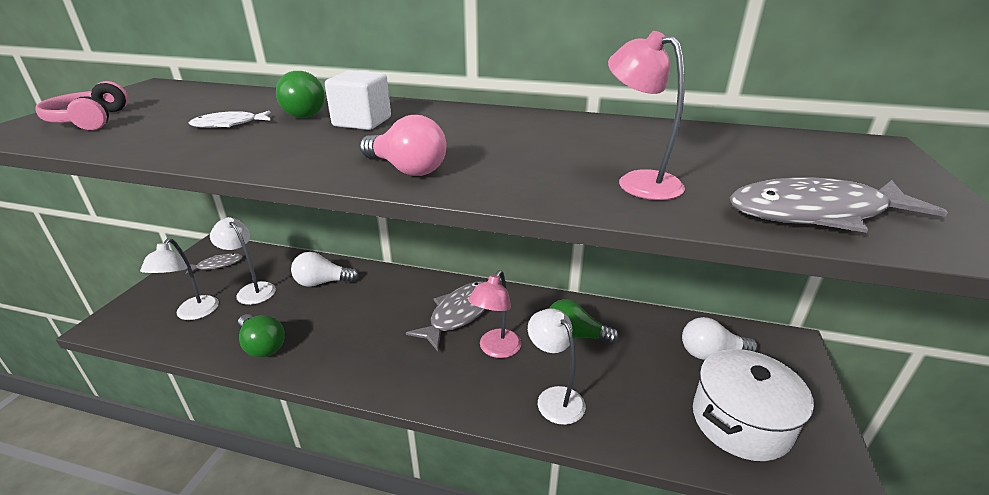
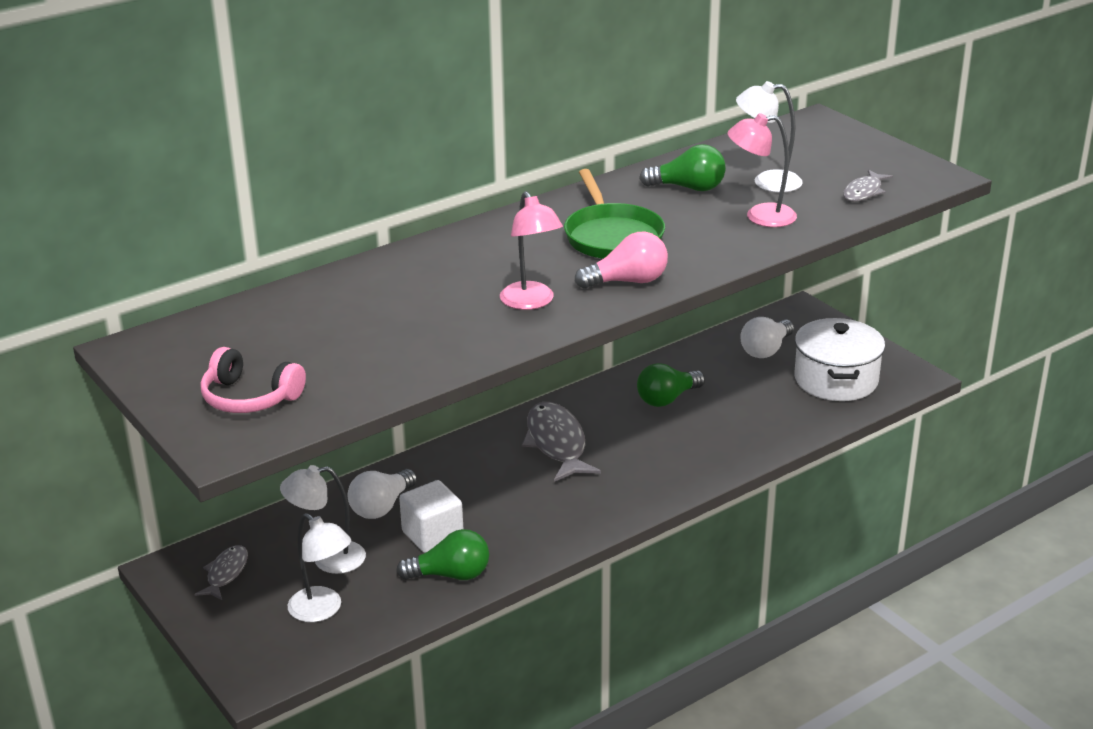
camera: 50 degrees left, 0 degrees up
white fish [189,111,271,128] -> none
green light bulb [276,71,325,118] -> green light bulb moved to [639,144,726,191]
white cube [325,70,391,130] -> white cube moved to [399,480,463,553]
pink lamp [468,270,521,358] -> pink lamp moved to [500,191,563,310]
white lamp [528,309,586,425] -> white lamp moved to [736,81,803,192]
grey fish [729,177,948,233] -> grey fish [843,169,893,202], size x0.55
none -> green pan [564,169,665,259]

